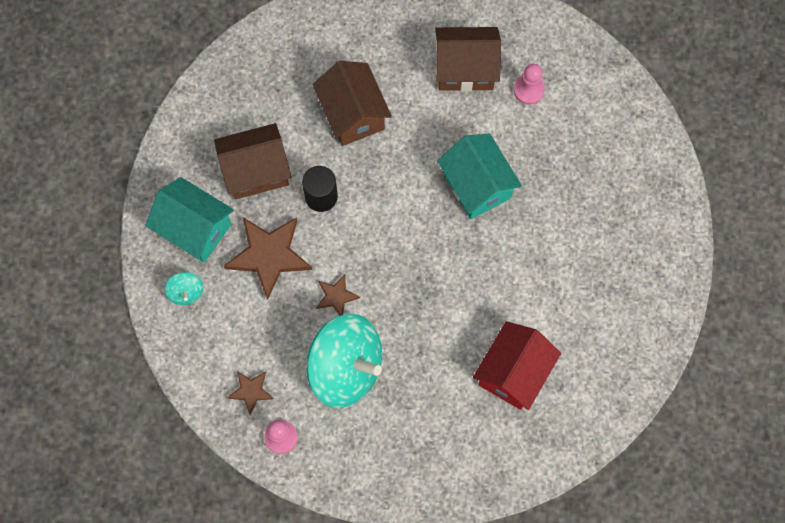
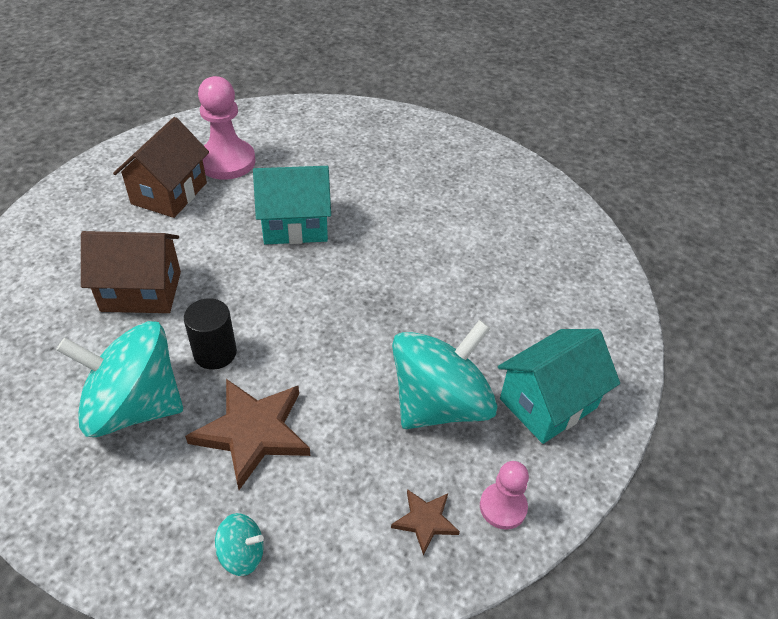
camera: 70 degrees left, 25 degrees down
turquoise house [145,177,234,262] -> turquoise house moved to [498,329,620,444]
brown house [214,123,291,199] -> turquoise spinning top [56,321,183,437]
brown star [316,275,360,316] -> none
red house [473,321,561,410] -> none
pink pawn [514,64,545,105] -> pink pawn [198,76,256,180], size x1.77

